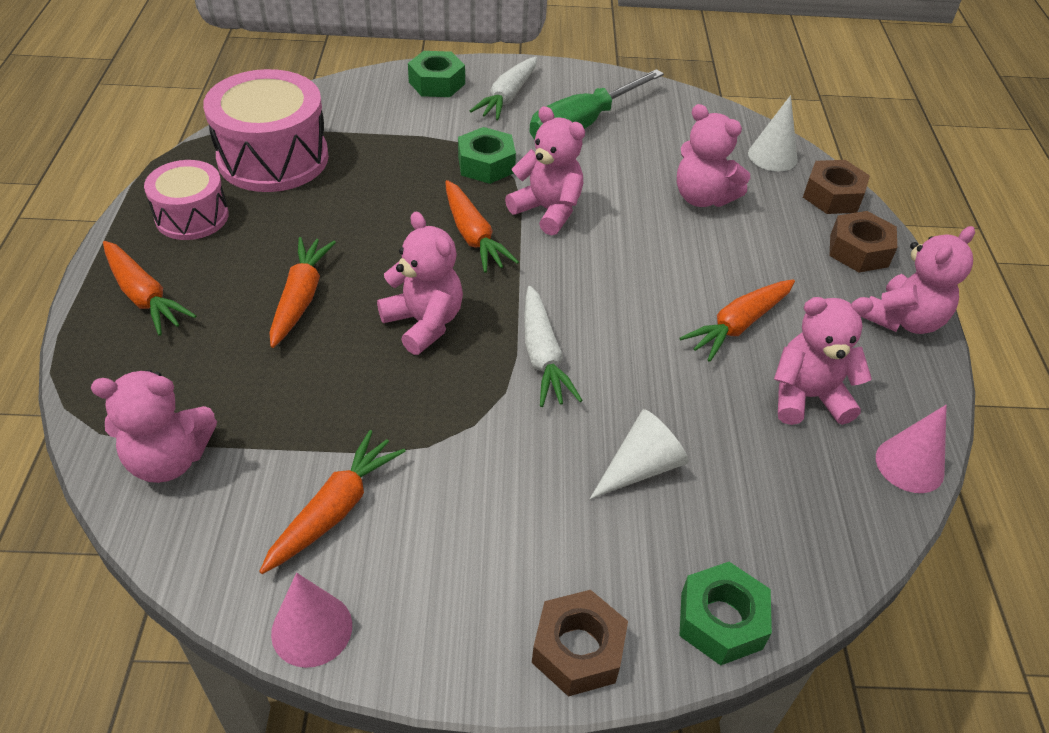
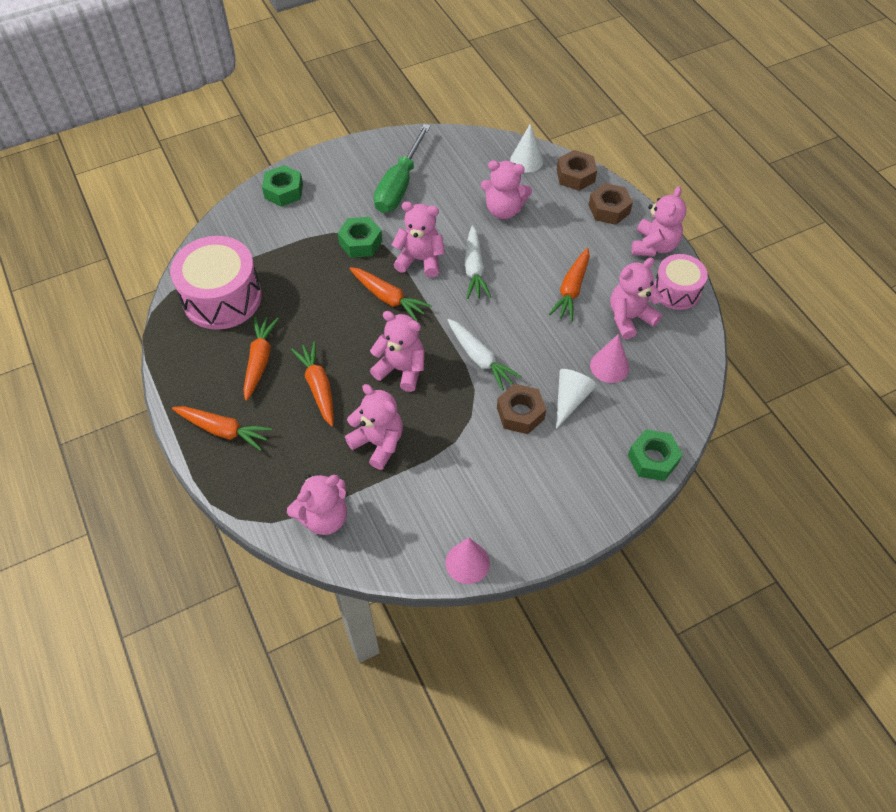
camera: 25 degrees left, 10 degrees up
pink drum [144,160,229,240] -> pink drum moved to [654,254,708,310]
orange carrot [259,430,406,574] -> orange carrot moved to [243,316,279,401]
white carrot [470,57,537,120] -> white carrot moved to [464,225,491,299]
brown nut [532,590,628,697] -> brown nut moved to [497,384,546,434]
pink cone [876,405,947,493] -> pink cone moved to [590,334,629,383]
none -> pink teddy bear [345,384,403,470]

